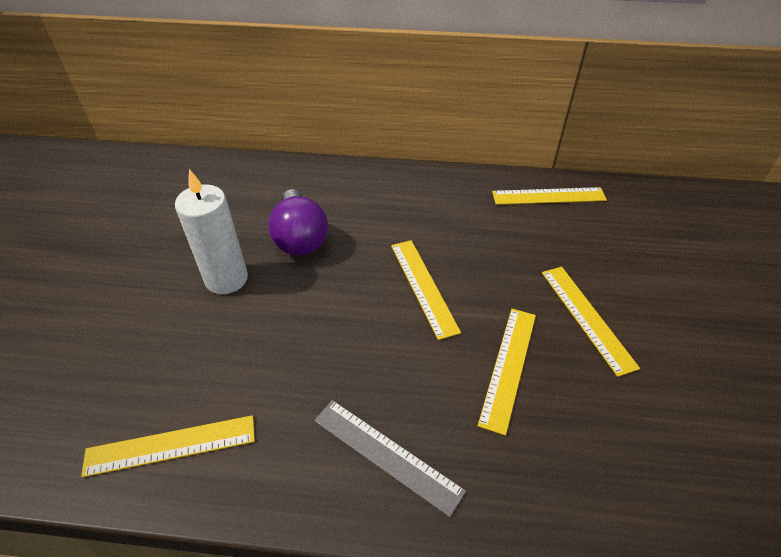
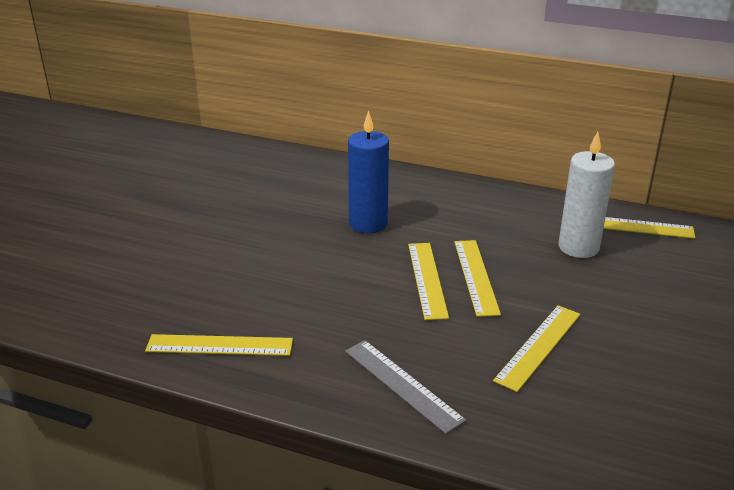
camera: 15 degrees right, 15 degrees down
white candle [175,169,248,294] -> white candle moved to [558,132,615,258]
purple light bulb [268,189,328,256] -> blue candle [348,110,389,233]
yellow ruler [542,267,640,377] -> yellow ruler moved to [408,243,449,320]

